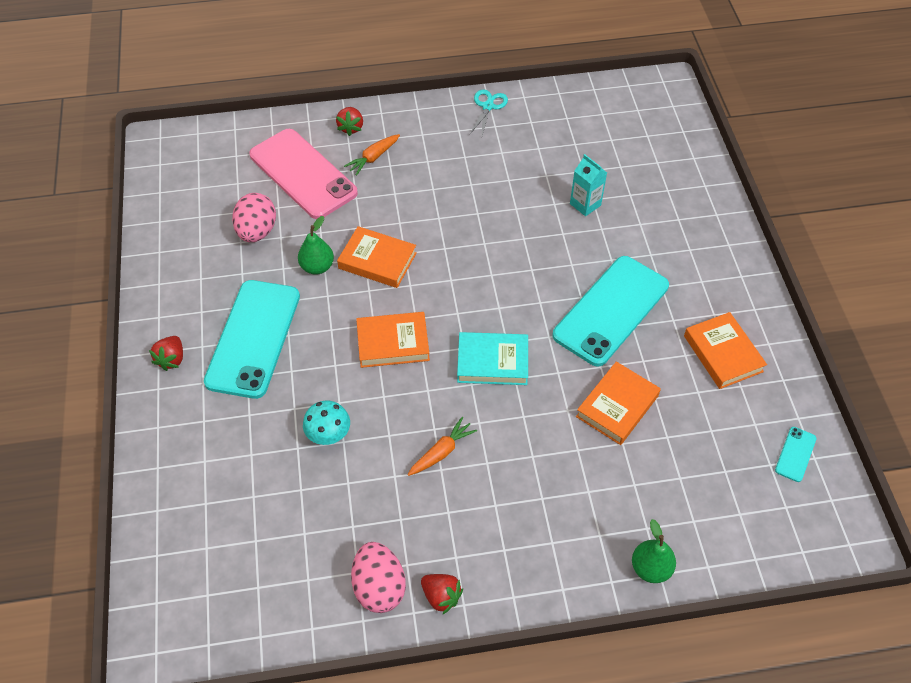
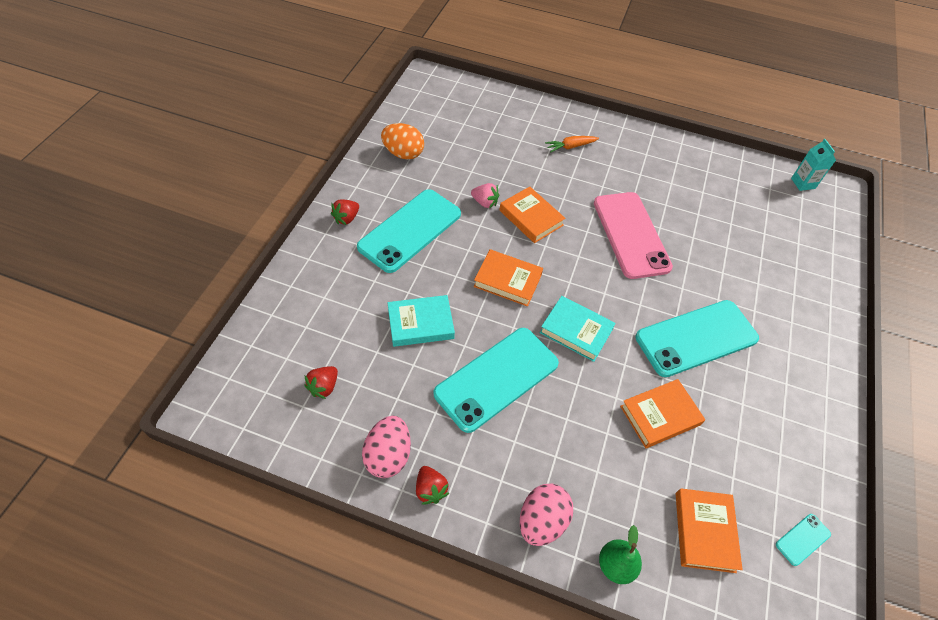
camera: 25 degrees right, 0 degrees up
pink egg [232,193,276,242] -> pink egg moved to [520,484,573,546]
pink phone [249,129,358,219] -> pink phone moved to [594,192,673,279]
green pear [298,216,334,275] -> pink strawberry [471,183,499,208]
turquoise mushroom [303,401,350,445] -> turquoise book [387,295,455,347]
red strawberry [336,107,363,136] -> red strawberry moved to [304,366,338,399]
orange carrot [407,417,477,476] -> turquoise phone [434,328,559,433]
turquoise scissors [469,90,508,136] -> none
turquoise carton [570,154,607,216] -> turquoise carton moved to [791,139,836,191]
orange book [684,312,767,389] -> orange book moved to [676,488,743,573]
none -> orange egg [381,123,424,160]

